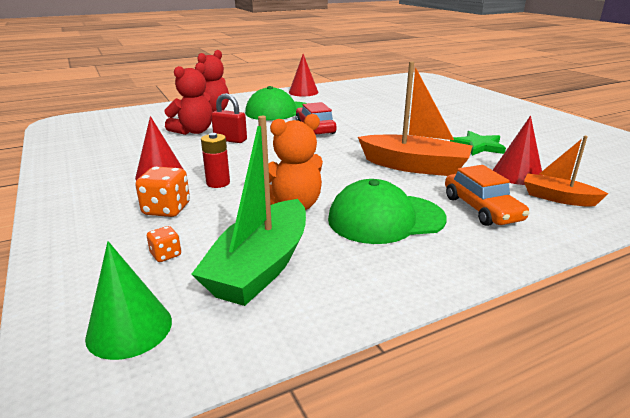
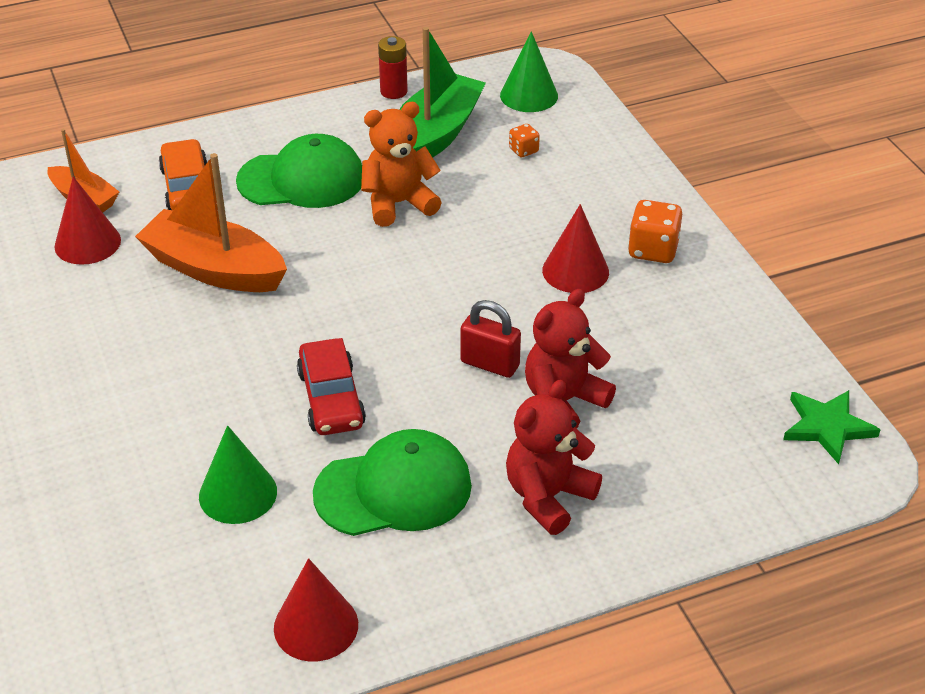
camera: 175 degrees left, 15 degrees up
orange dice [135,167,190,217] -> orange dice moved to [628,200,682,263]
red battery [201,133,230,188] -> red battery moved to [378,36,408,99]
green star [450,131,506,156] -> green star moved to [783,390,881,464]
none -> green cone [199,425,277,524]

